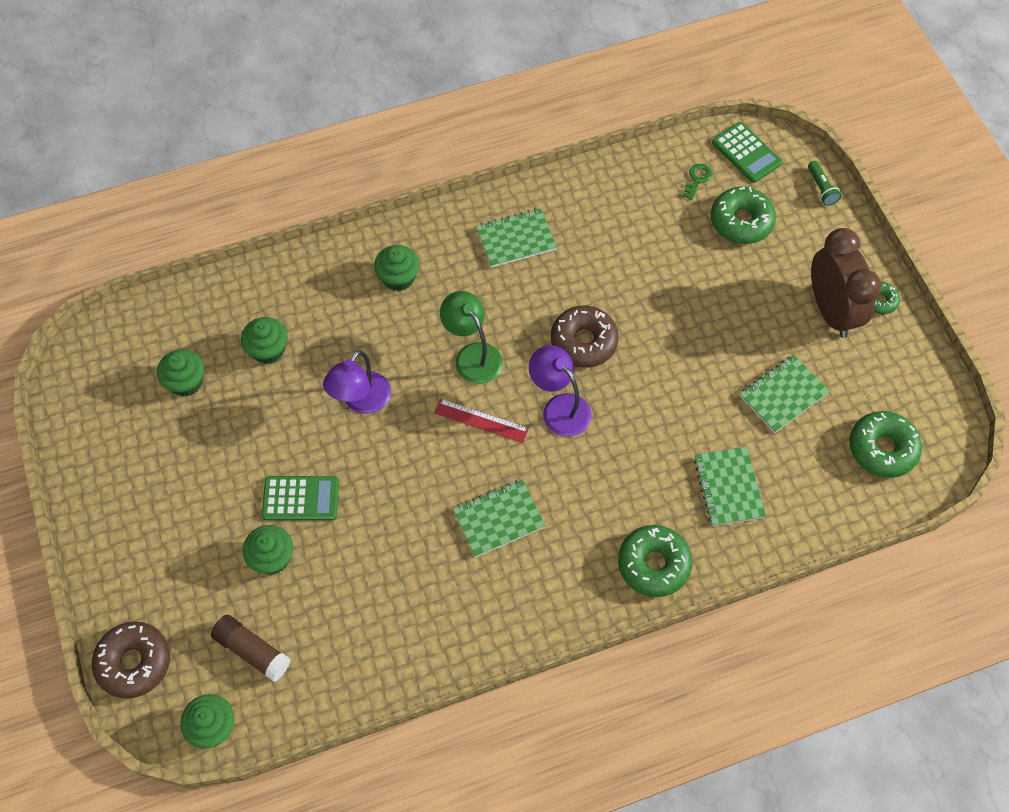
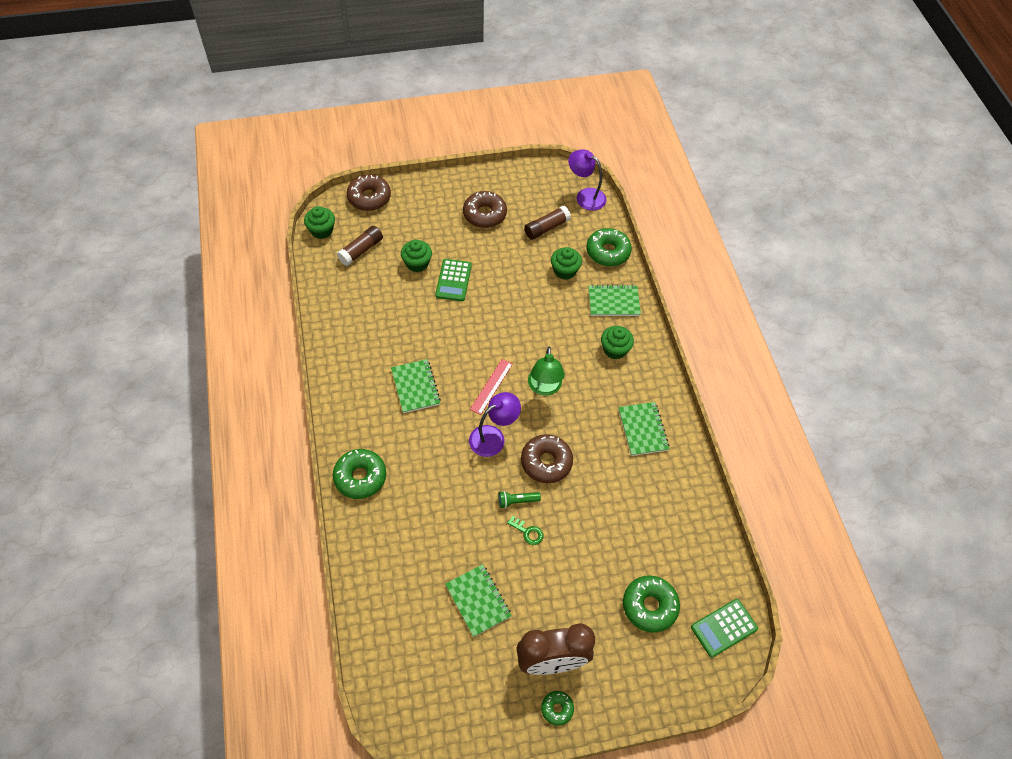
camera: 95 degrees right, 5 degrees down
green cupcake [157,349,204,397] -> brown glue stick [524,206,571,240]
purple lamp [323,350,391,414] -> purple lamp moved to [568,149,606,211]
green lamp [440,291,503,384] -> green lamp turned 120 degrees clockwise [528,347,565,396]
green key [682,164,712,200] -> green key moved to [507,516,543,545]
green notebook [694,447,766,526] -> green notebook moved to [588,284,641,316]
green flashlight [808,161,842,206] -> green flashlight moved to [498,491,541,508]
green donut [849,411,922,478] -> green donut moved to [586,228,632,266]
none -> brown donut [463,191,507,228]

